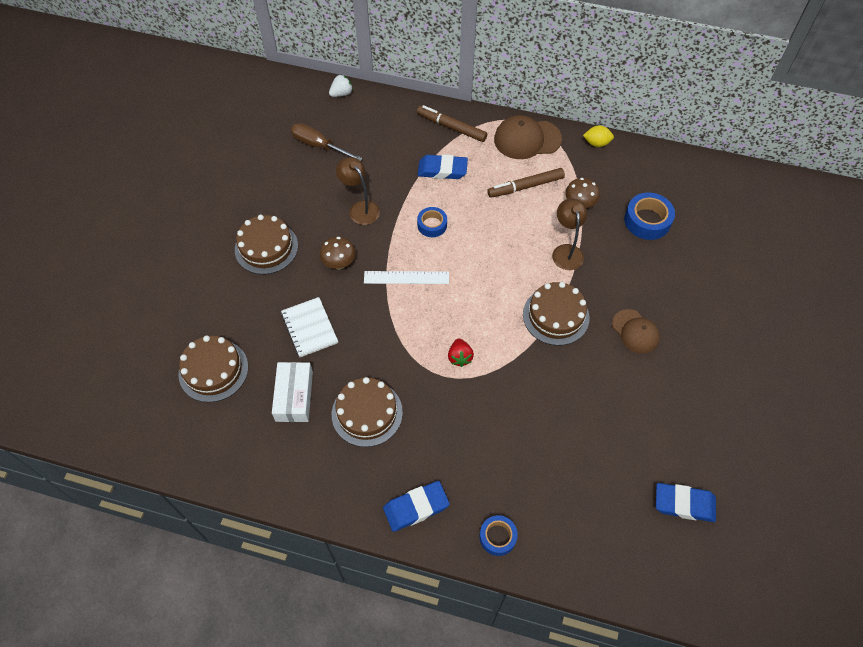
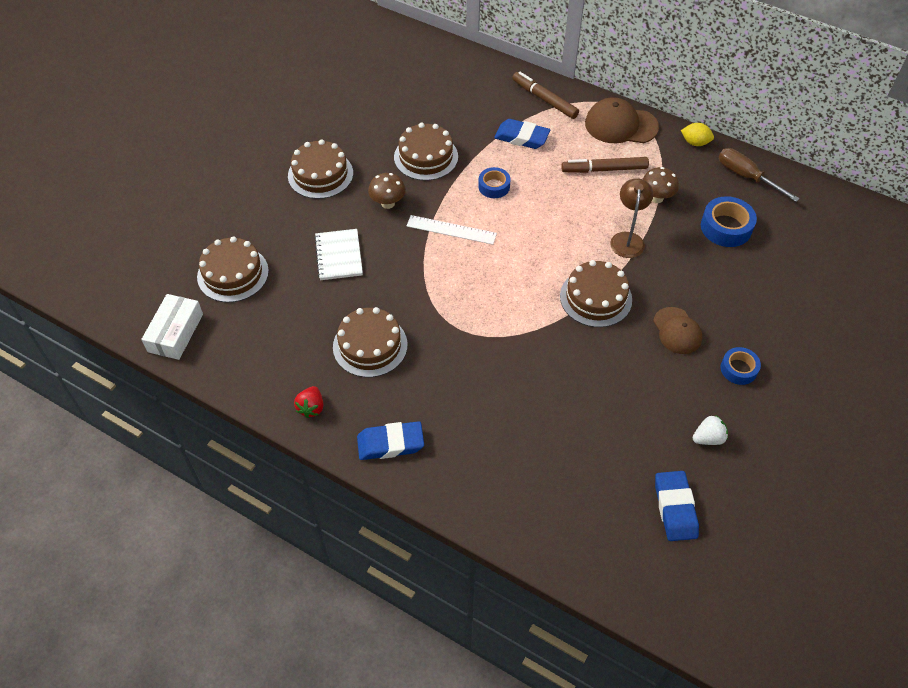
camera: 15 degrees right, 5 degrees down
white box [272,362,313,422] -> white box moved to [141,294,203,360]
brown screwdriver [291,123,362,161] -> brown screwdriver moved to [719,148,800,202]
white strawberry [329,75,353,97] -> white strawberry moved to [693,415,728,445]
brown lamp [336,157,380,225] -> brown cake [394,123,458,181]
red strawberry [448,339,474,367] -> red strawberry moved to [294,386,323,418]
blue tape [480,515,518,556] -> blue tape moved to [721,347,761,385]
blue eraser [656,483,716,522] -> blue eraser turned 60 degrees clockwise [655,471,699,541]

